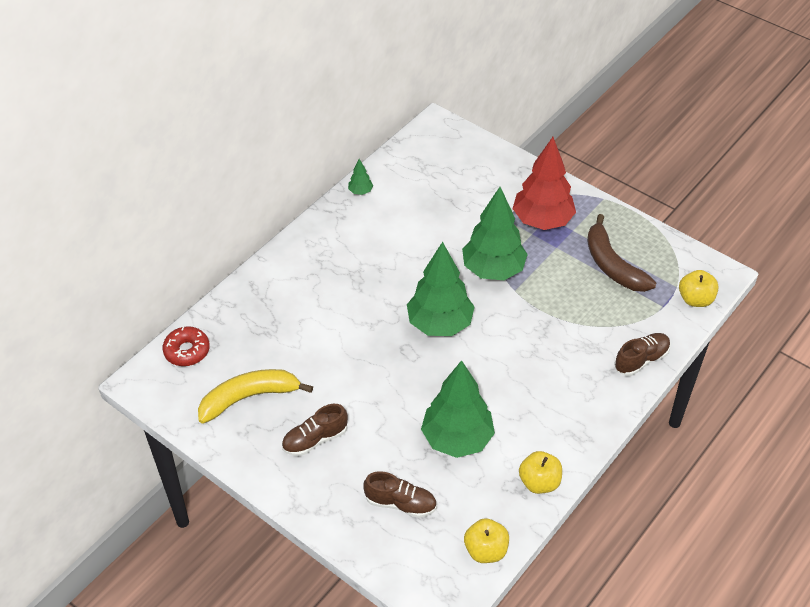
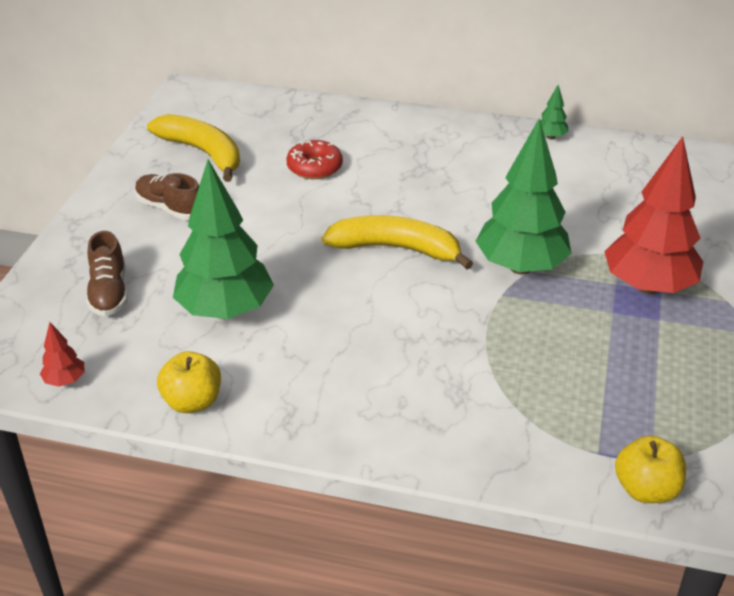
camera: 65 degrees right, 10 degrees down
red donut [162,326,210,366] -> red donut moved to [286,140,343,179]
green tree [407,242,475,336] -> yellow banana [322,215,473,270]
yellow apple [464,518,509,563] -> red tree [40,322,85,387]
brown banana [587,214,656,292] -> none
brown shoe [614,333,671,376] -> none

